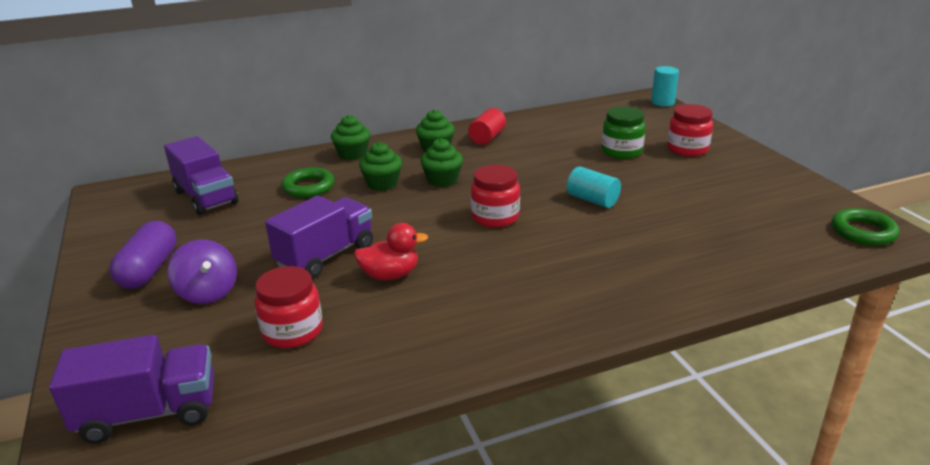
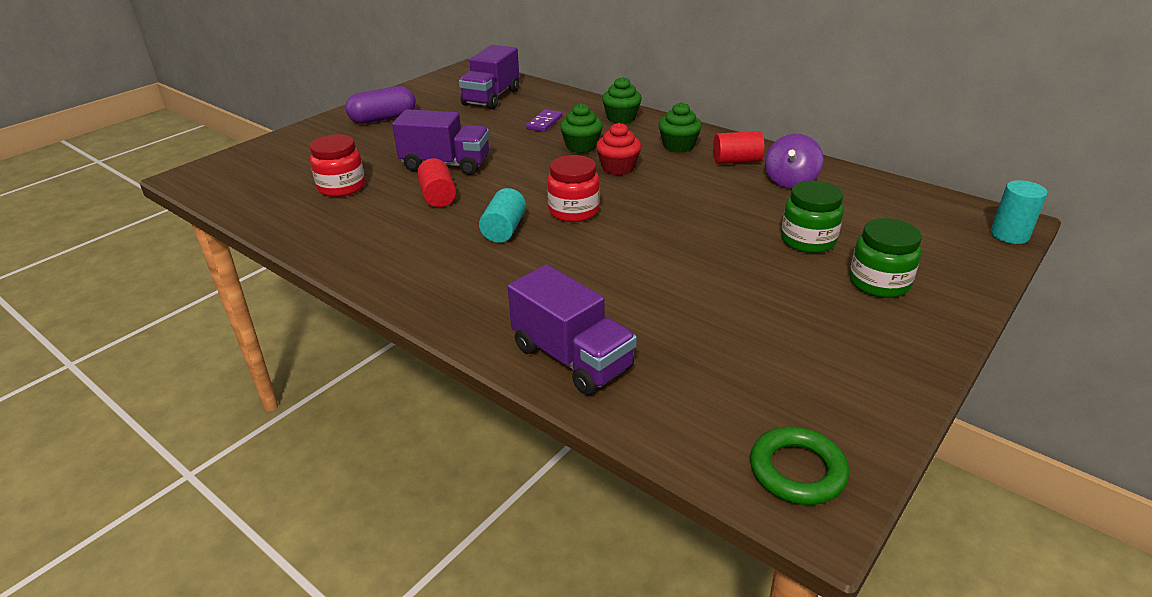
camera: 60 degrees right, 5 degrees up
purple truck [49,335,214,444] -> purple truck moved to [508,264,637,395]
purple spinning top [168,240,237,304] -> purple spinning top moved to [765,134,823,189]
green ring [281,167,334,197] -> purple domino [526,109,562,132]
red duck [354,223,428,280] -> red cylinder [417,158,456,207]
green cupcake [421,138,463,187] -> red cupcake [596,123,641,175]
turquoise cylinder [567,166,621,208] -> turquoise cylinder moved to [479,188,526,243]
red jar [667,104,713,157] -> green jar [849,218,922,298]

